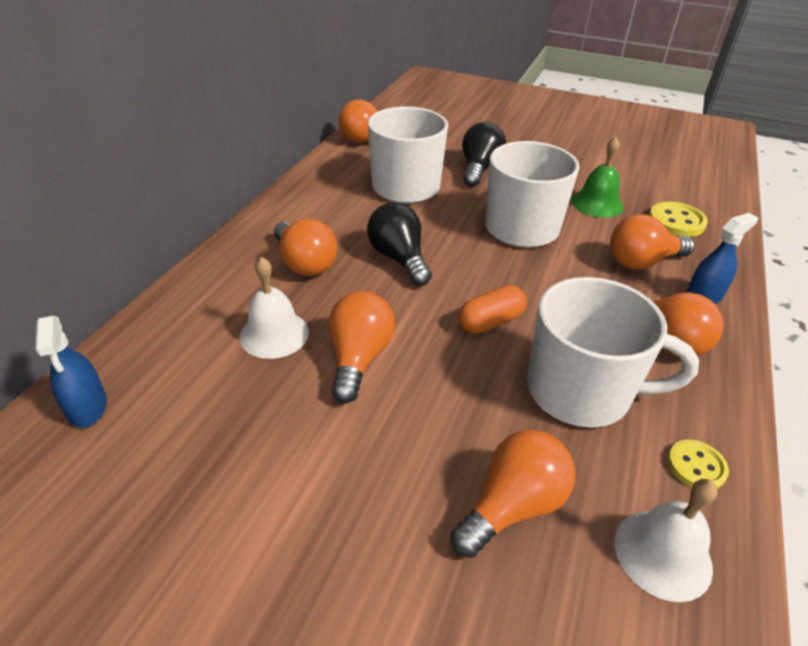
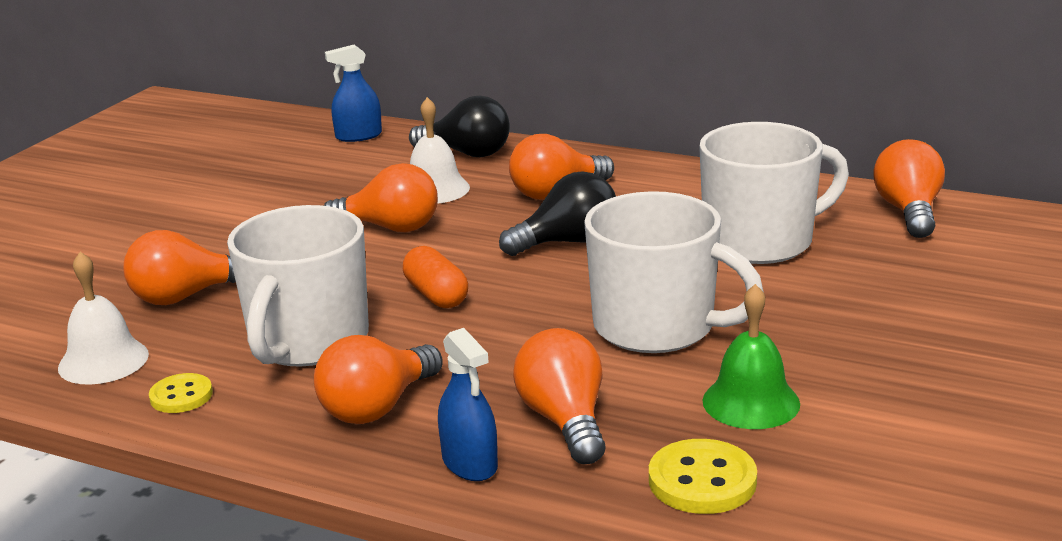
camera: 95 degrees right, 15 degrees down
orange light bulb [450,430,575,558] -> orange light bulb turned 105 degrees clockwise [123,230,236,305]
black light bulb [462,122,506,187] -> black light bulb moved to [409,96,510,157]

